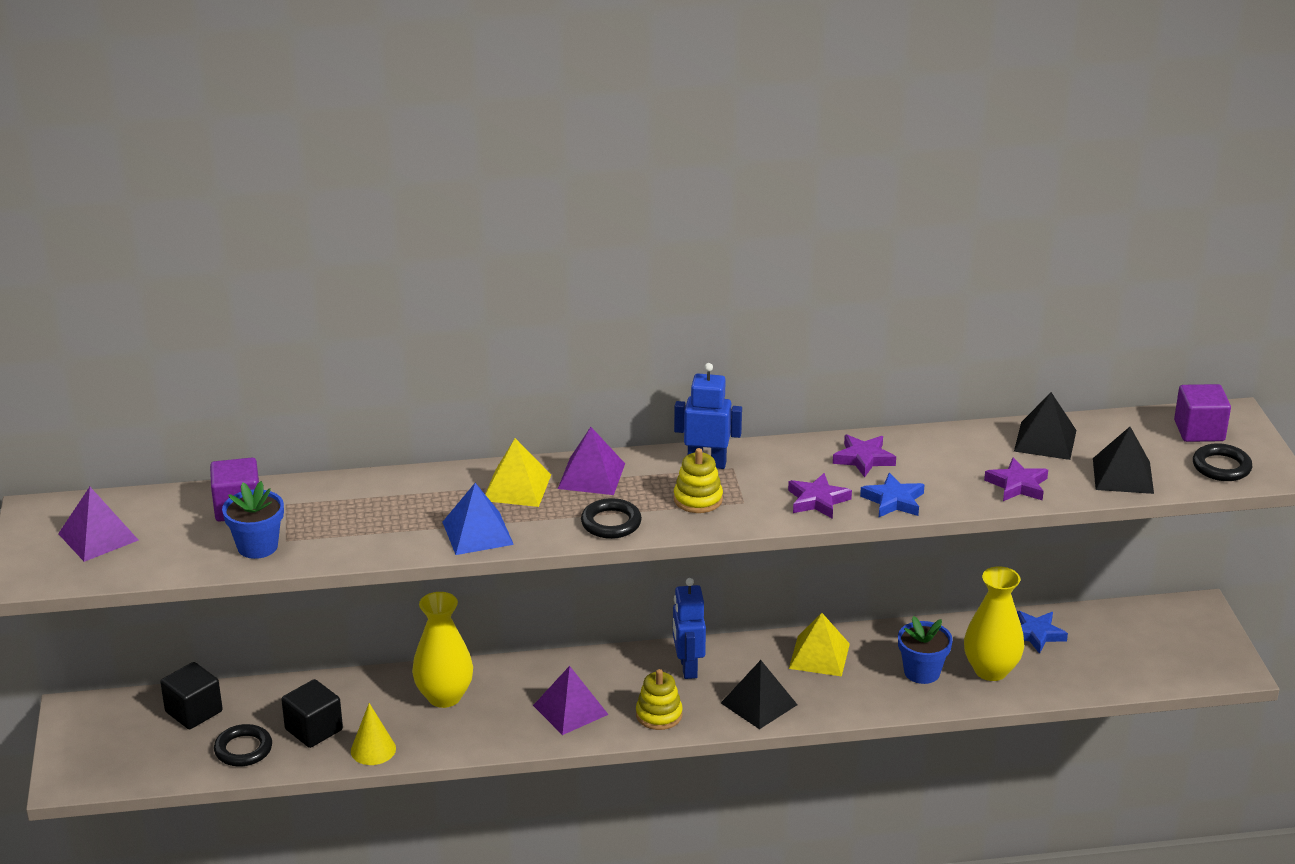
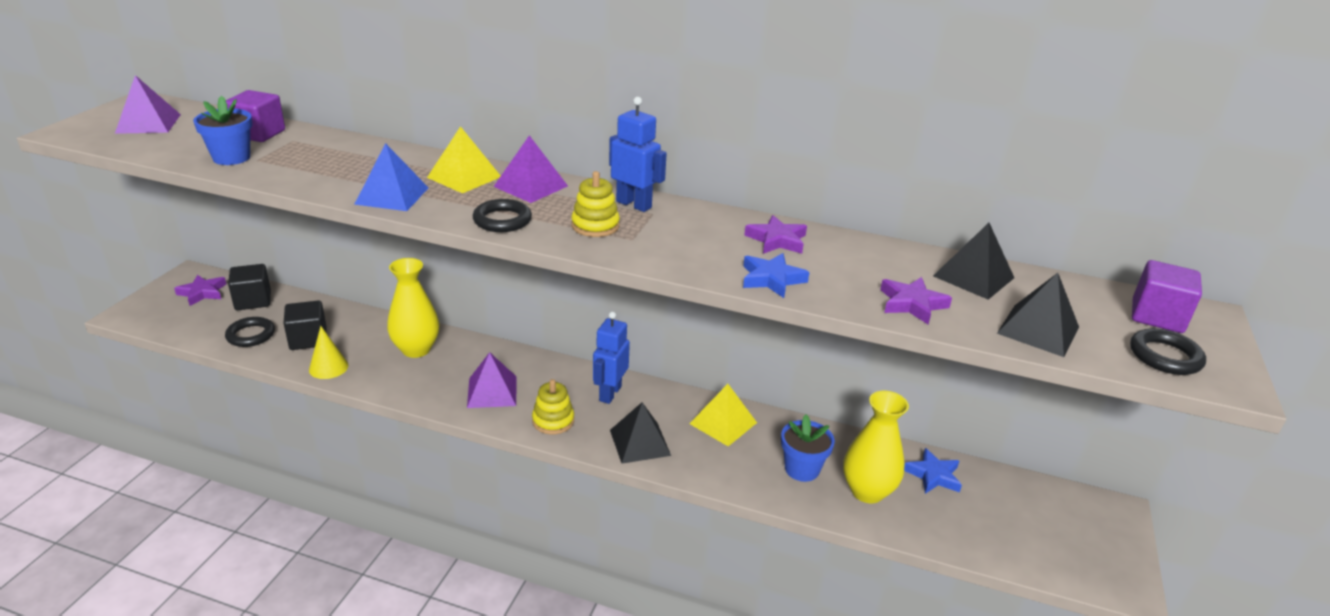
camera: 25 degrees right, 0 degrees up
purple star [788,473,852,519] -> purple star moved to [174,275,226,306]

